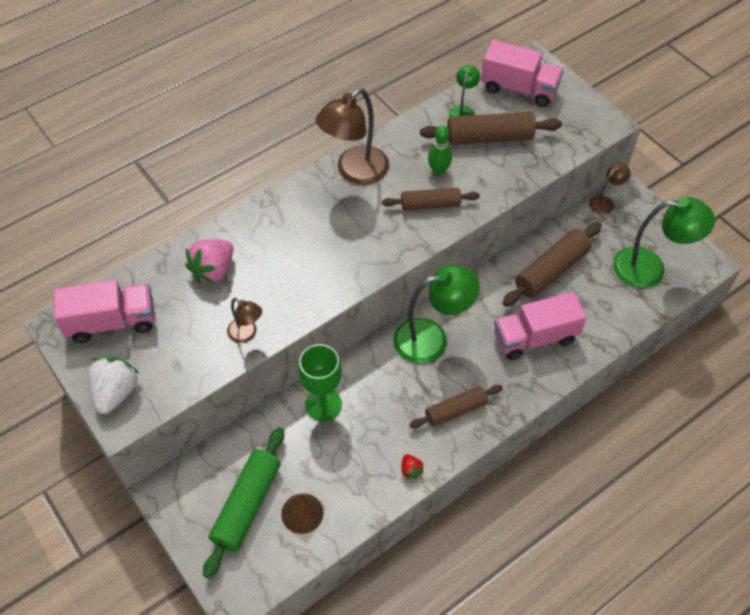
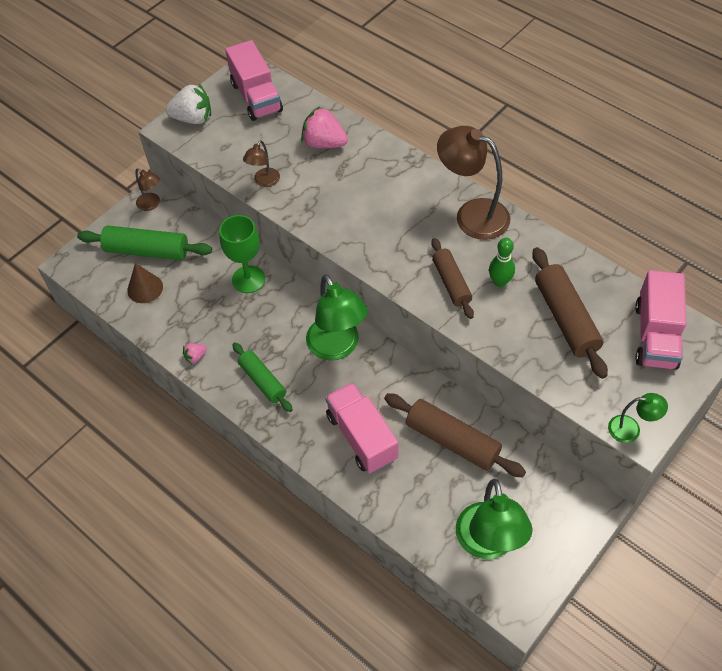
camera: 80 degrees right, 0 degrees up
red strawberry [401,454,424,479] -> pink strawberry [183,343,207,364]
brown rolling pin [409,385,503,428] -> green rolling pin [232,342,293,412]
green lamp [449,65,480,117] -> green lamp moved to [608,393,668,443]
brown lamp [589,163,631,214] -> brown lamp moved to [135,168,160,211]

